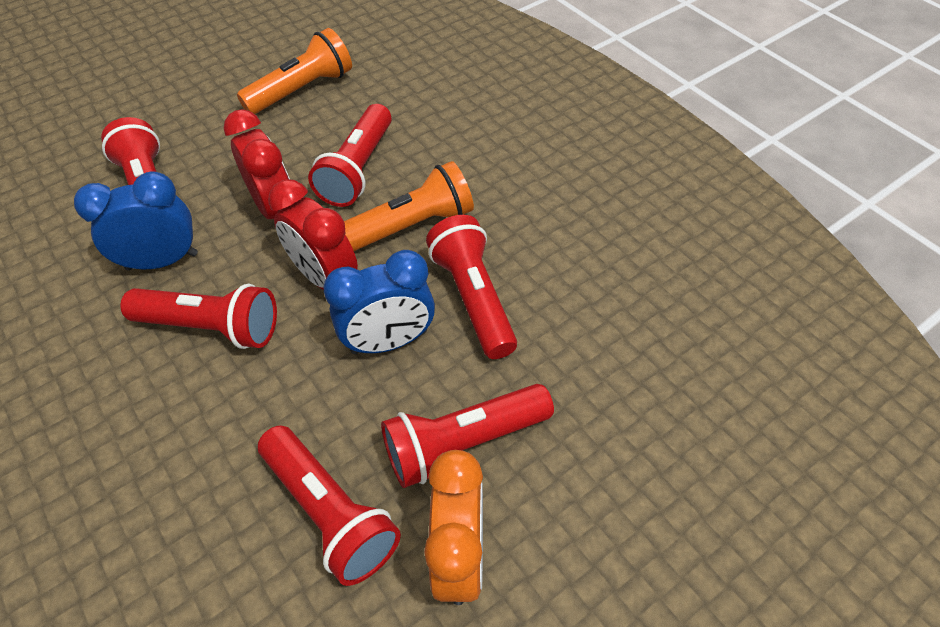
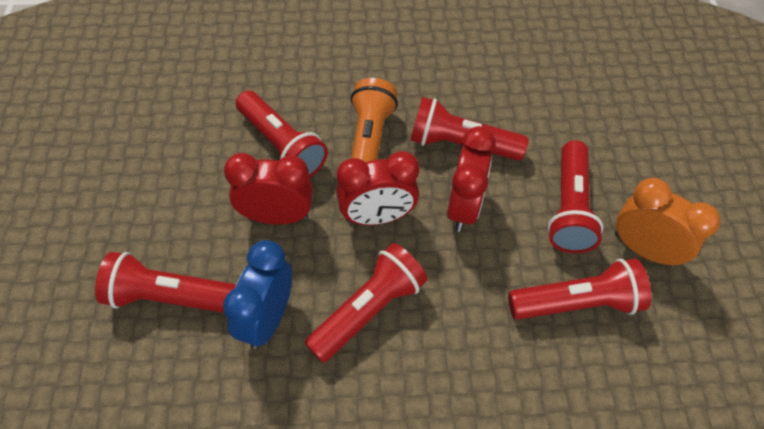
camera: 60 degrees left, 5 degrees up
orange flashlight [237,28,352,114] -> none
blue clock [323,250,435,354] -> red clock [447,126,496,232]

